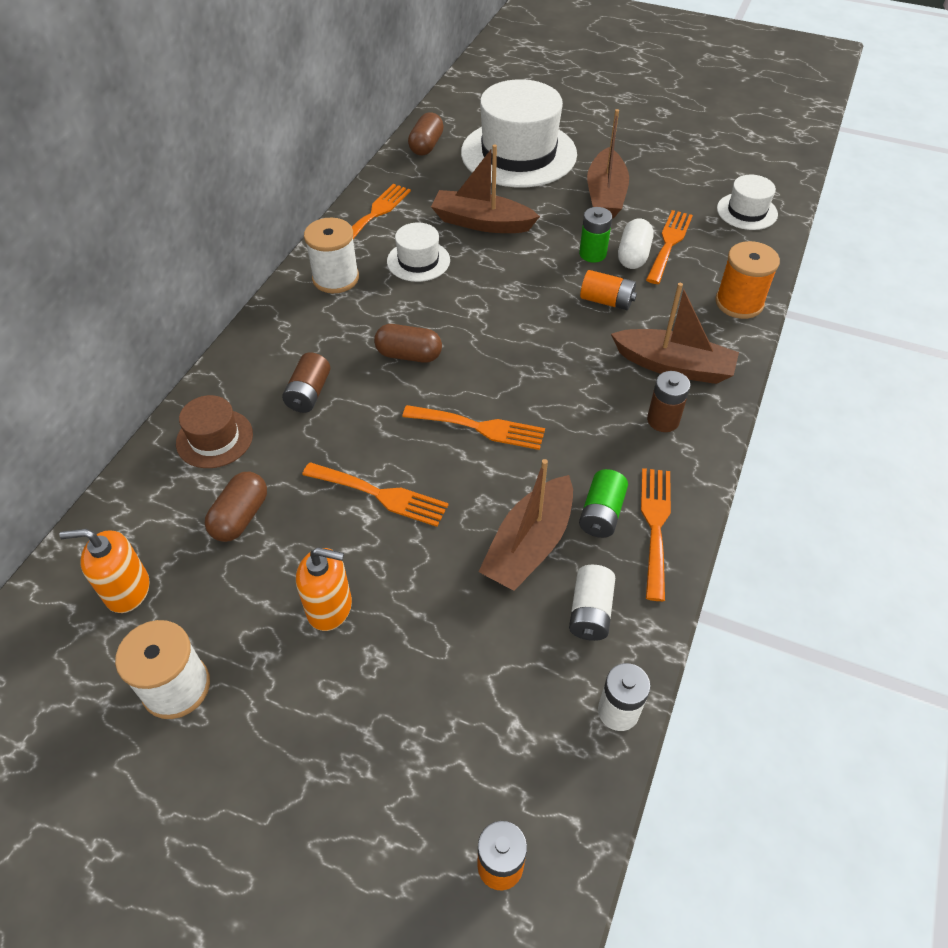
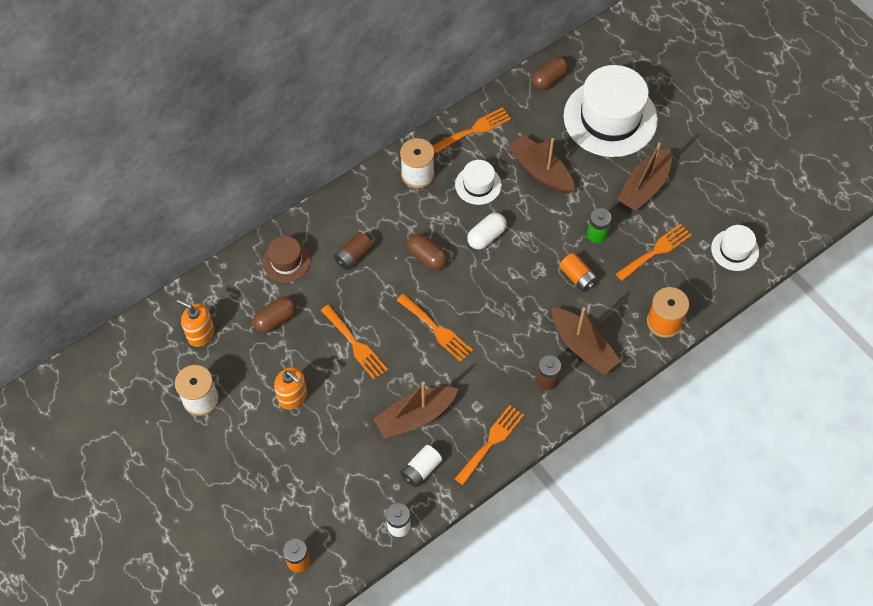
camera: 30 degrees right, 10 degrees up
green battery [579,469,628,538] -> none
white capsule [618,218,653,269] -> white capsule moved to [467,213,507,250]

